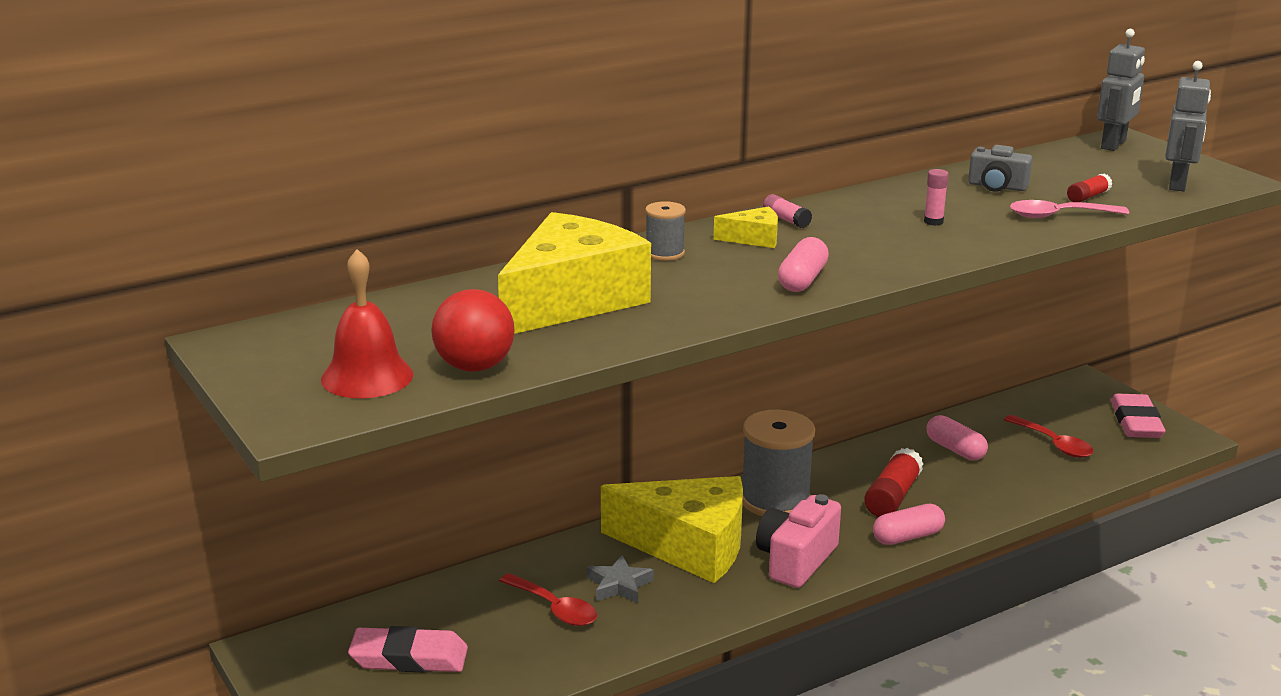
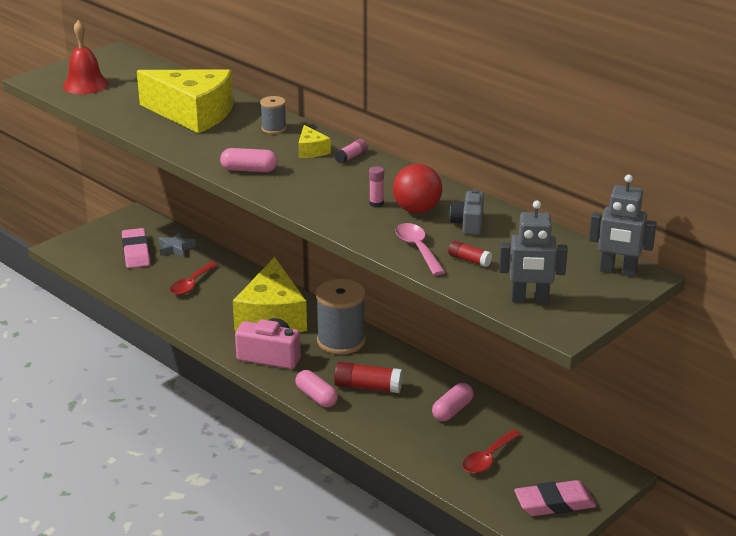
camera: 75 degrees right, 5 degrees up
red ball [431,289,515,372] -> red ball moved to [393,164,442,214]
grey star [587,555,654,603] -> grey star moved to [158,232,196,257]

